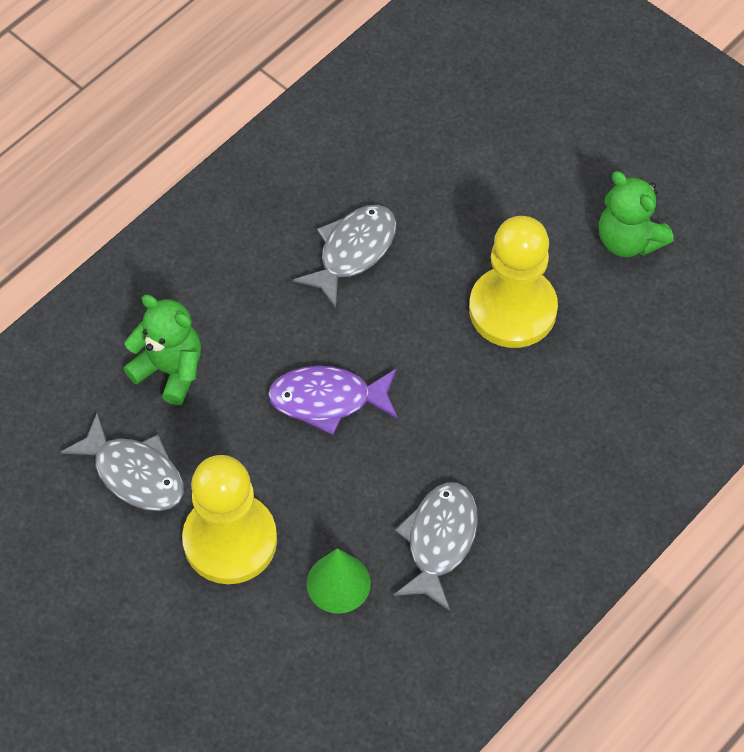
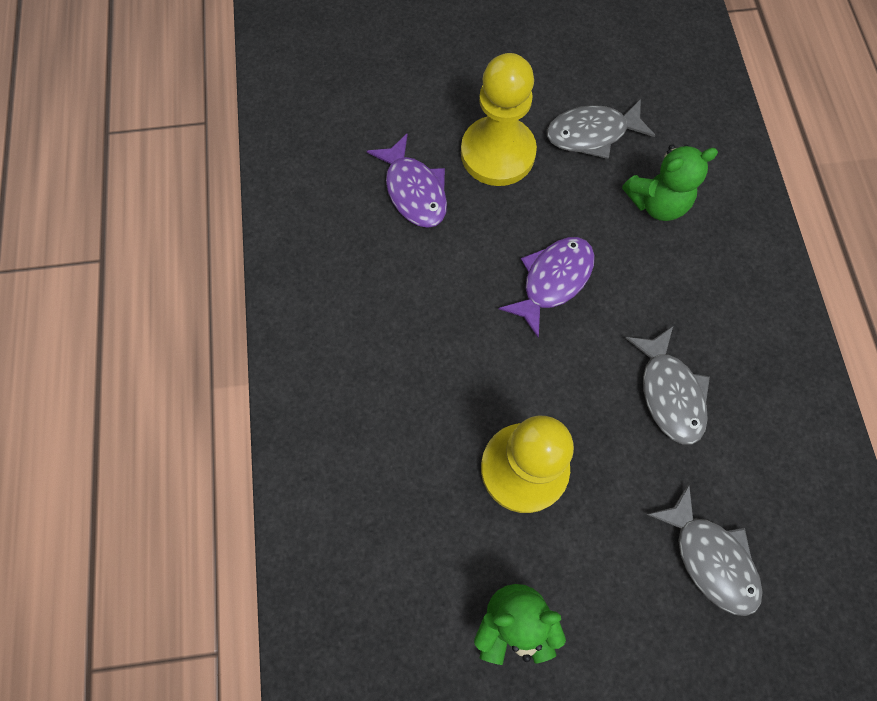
camera: 130 degrees right, 10 degrees up
green cone [307,548,371,614] -> purple fish [367,133,447,228]
grey fish [394,482,478,611] -> grey fish moved to [646,483,763,616]

